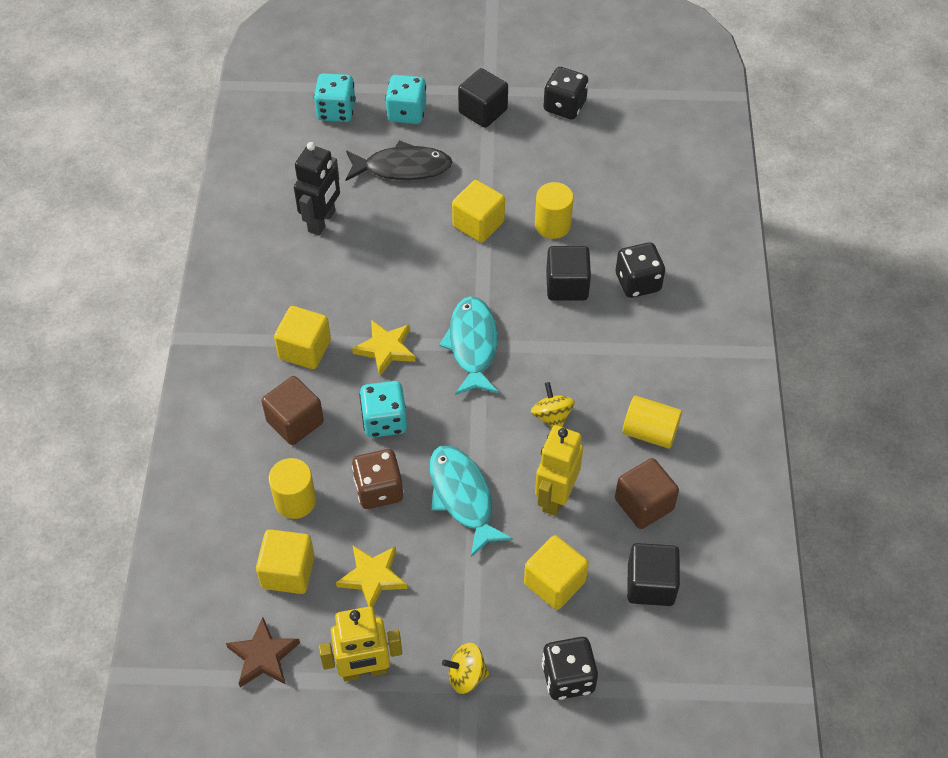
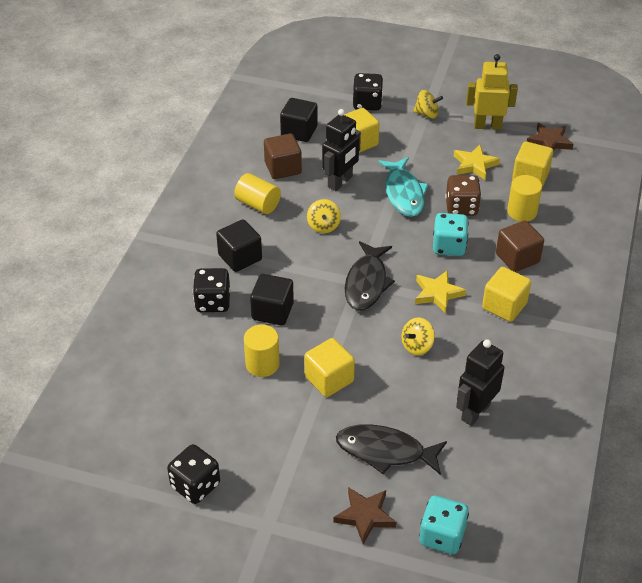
camera: 165 degrees left, 10 degrees down
turquoise dice [385,75,426,124] -> brown star [333,487,396,544]
turquoise fish [439,296,499,395] -> black fish [345,241,395,311]
black cube [458,68,508,128] -> black cube moved to [216,219,262,272]
yellow robot [535,425,583,516] -> black robot [322,109,361,191]
none -> yellow spinning top [402,318,435,355]

